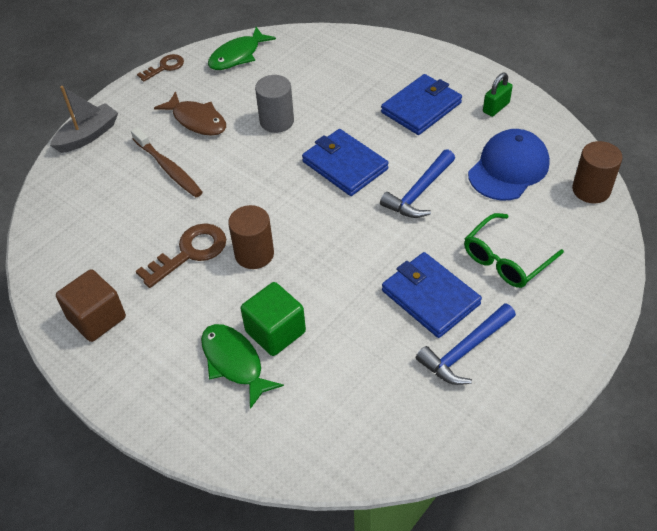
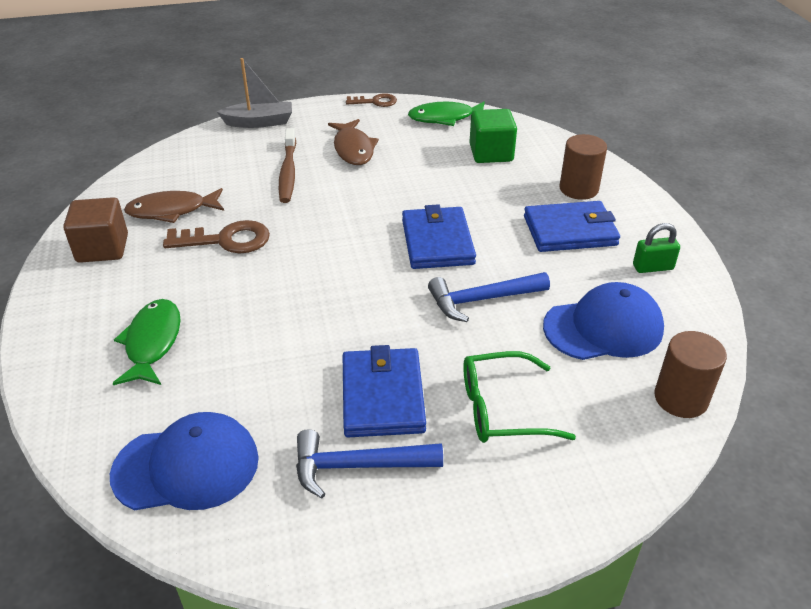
camera: 35 degrees right, 10 degrees down
brown cylinder [228,205,274,269] -> brown cylinder moved to [560,134,607,200]
green cube [241,282,306,356] -> green cube moved to [469,109,517,163]
grey cylinder [255,75,294,133] -> none
none -> blue cap [110,412,259,510]
none -> brown fish [124,188,224,223]

